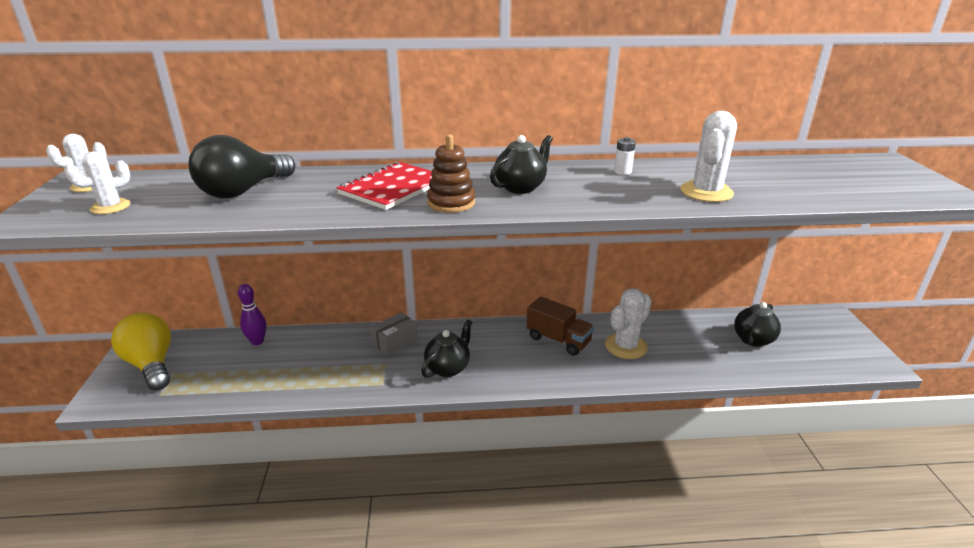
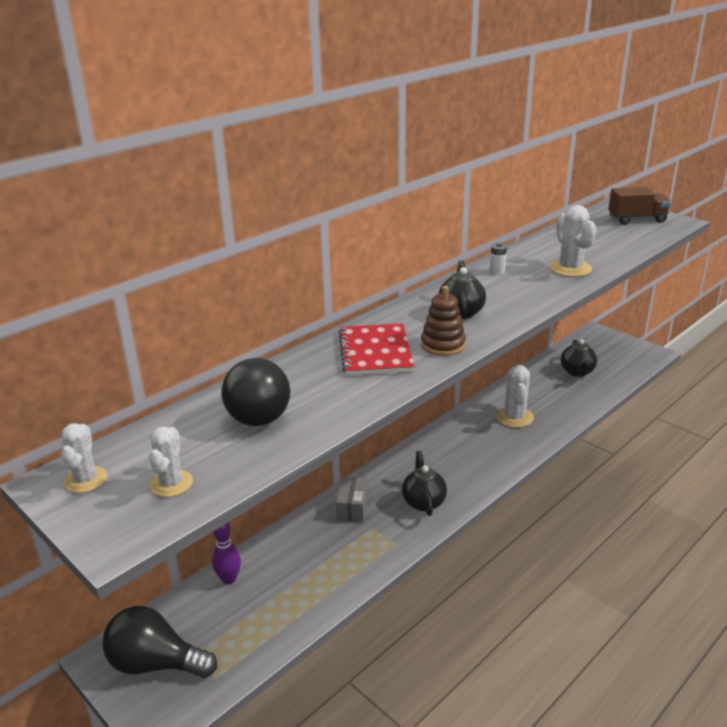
camera: 40 degrees left, 0 degrees up
yellow light bulb [111,312,171,390] -> black light bulb [103,606,217,678]
brown truck [527,296,594,356] -> brown truck moved to [608,187,671,225]

